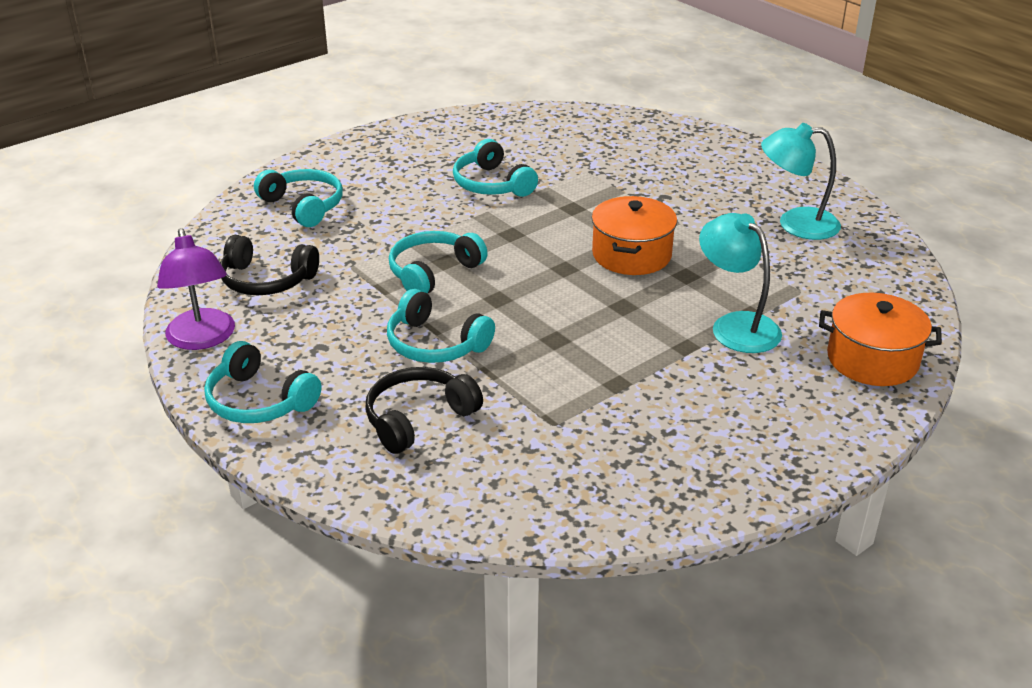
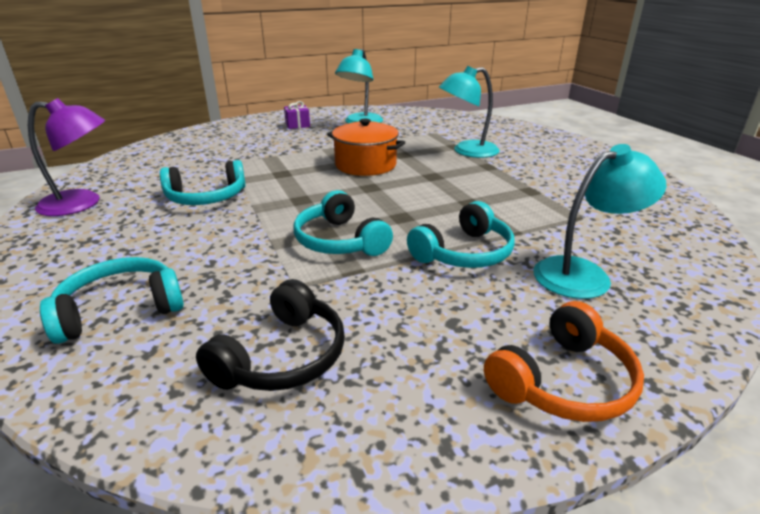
camera: 75 degrees left, 5 degrees down
purple lamp [157,228,235,350] -> purple lamp moved to [28,98,105,216]
turquoise headphones [204,341,321,423] -> orange headphones [484,301,644,422]
black headphones [365,367,483,454] -> turquoise lamp [534,144,666,299]
orange pot [819,293,942,386] -> none
none -> purple gift [284,101,310,129]

